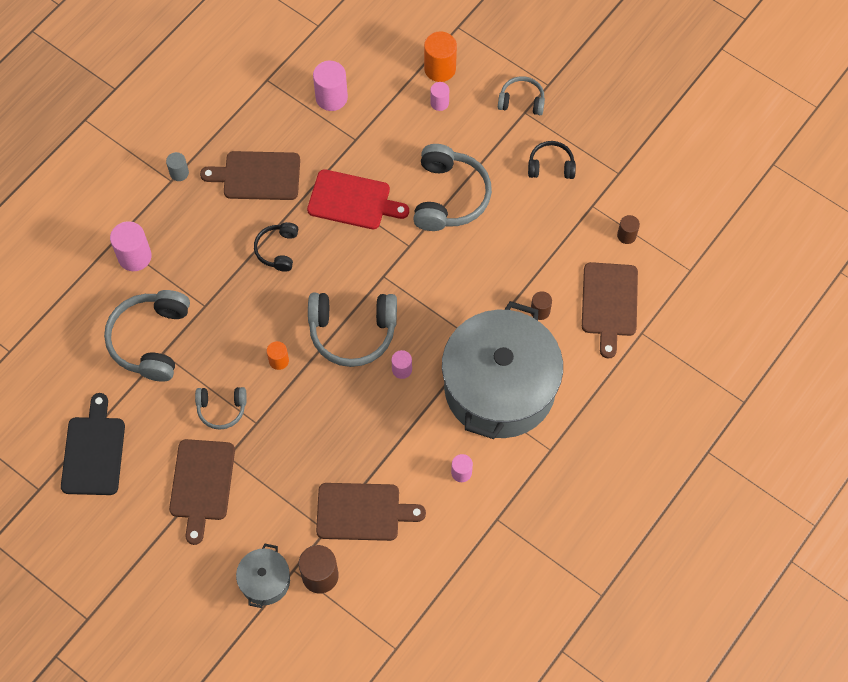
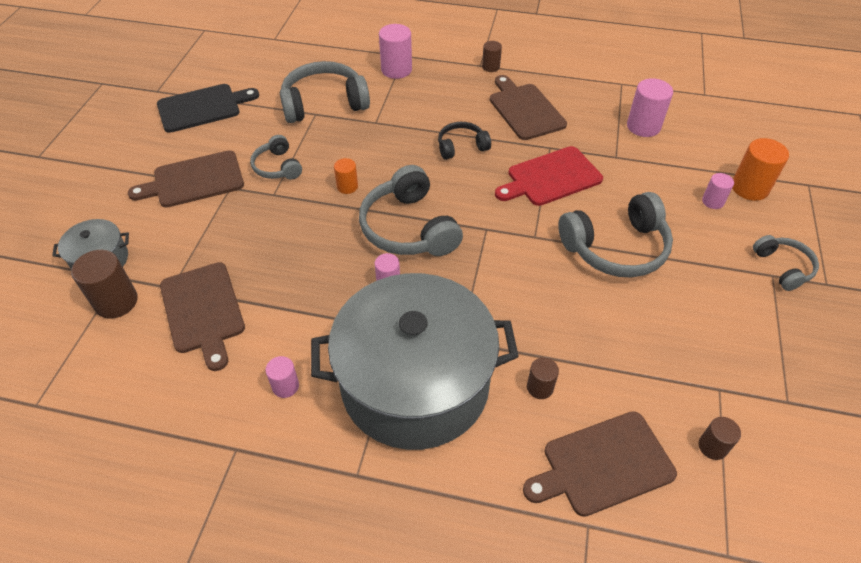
camera: 65 degrees right, 15 degrees down
grey cylinder [166,152,189,181] -> brown cylinder [482,41,502,72]
red cutting board [307,169,409,229] -> red cutting board turned 75 degrees clockwise [495,146,603,206]
black headphones [528,141,576,179] -> none

